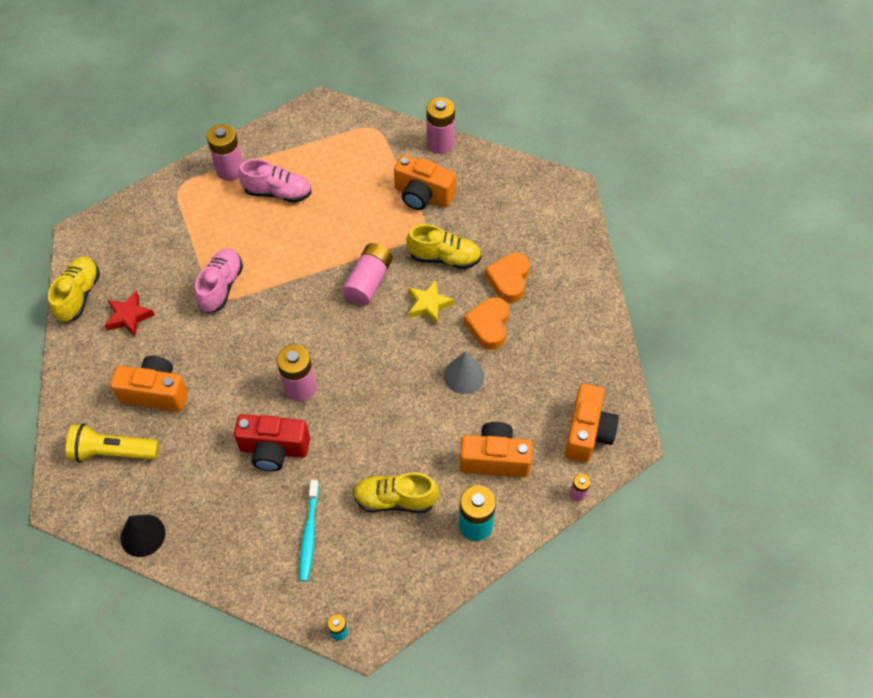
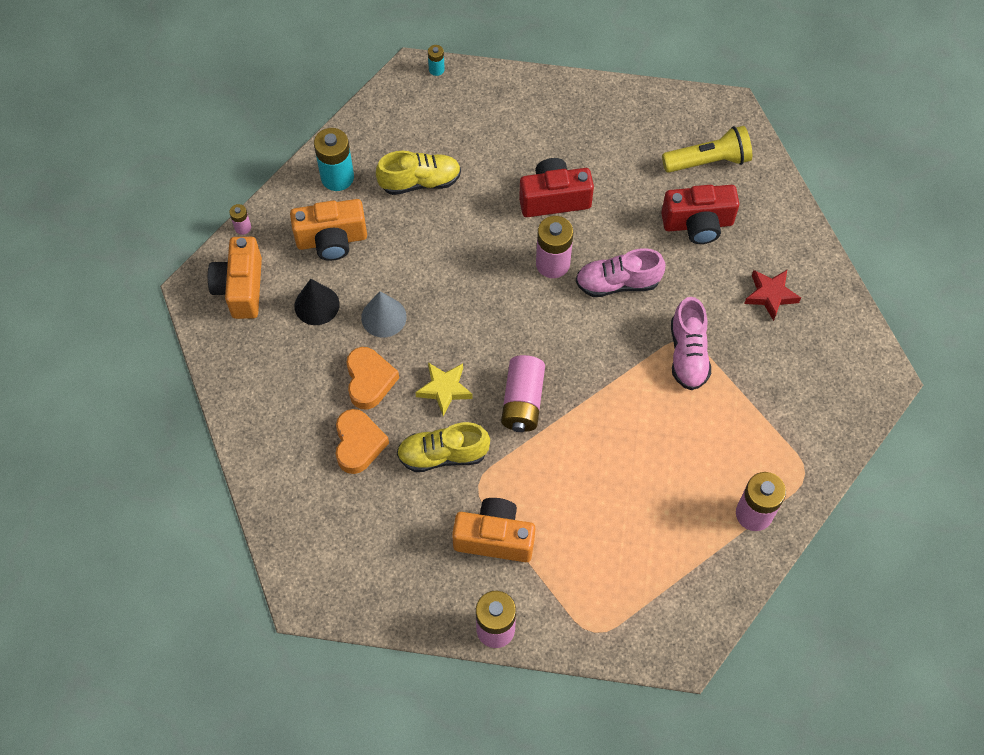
camera: 165 degrees right, 5 degrees up
yellow shoe [48,257,100,323] -> none
orange camera [110,356,188,412] -> red camera [661,185,740,244]
black cone [121,515,165,557] -> black cone moved to [294,279,340,325]
pink shoe [238,159,312,203] -> pink shoe moved to [576,248,665,297]
turquoise toothbrush [300,480,319,581] -> none

